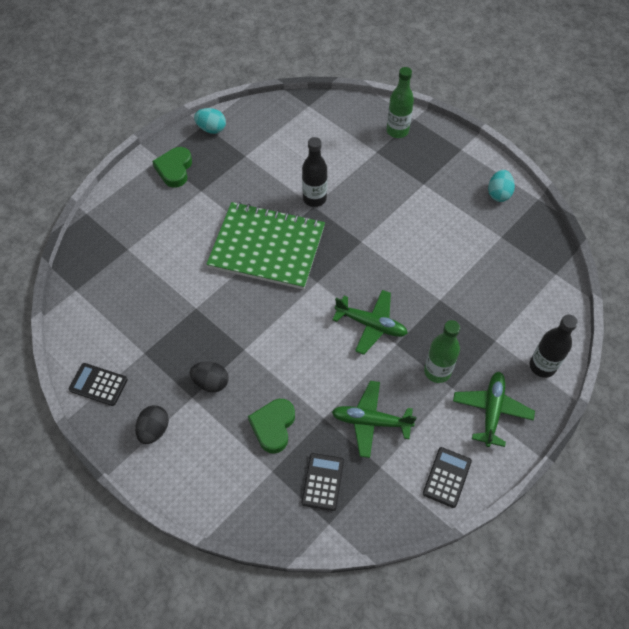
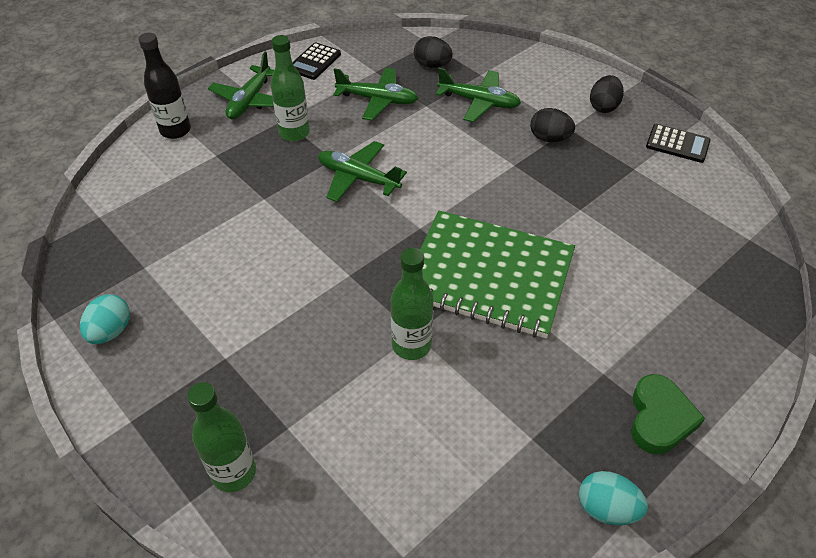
camera: 175 degrees left, 10 degrees down
green heart [248,399,295,453] -> green plane [436,68,521,122]
black bottle [302,137,327,207] -> green bottle [391,248,434,360]
black calculator [302,453,344,511] -> black egg [414,36,453,68]

